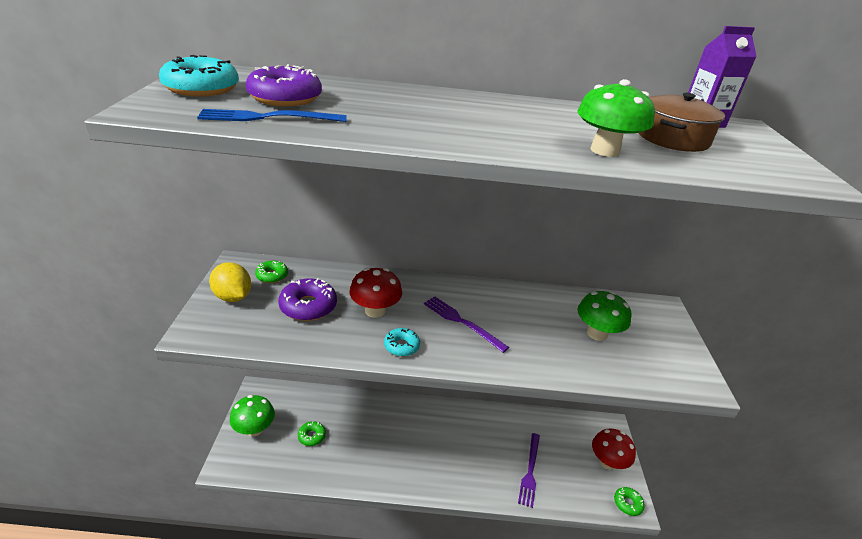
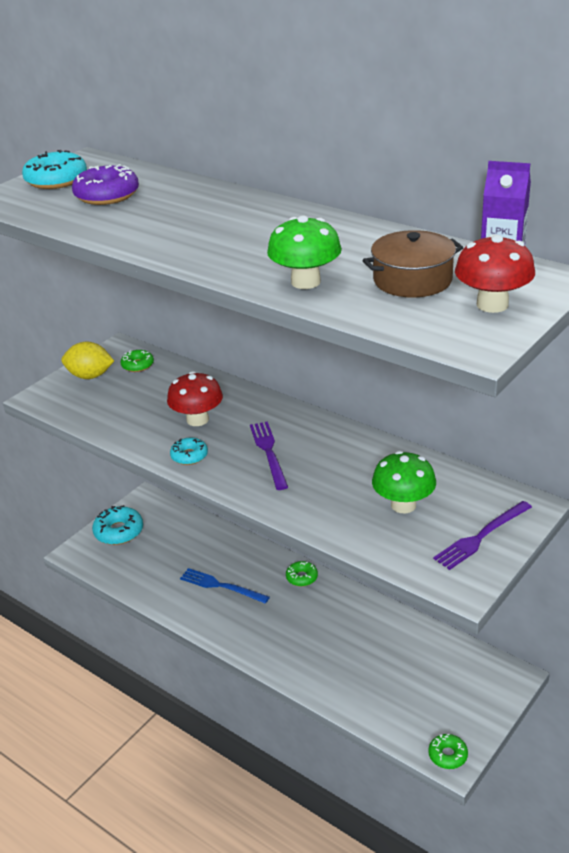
camera: 40 degrees right, 0 degrees up
blue fork [197,109,347,122] -> blue fork moved to [180,568,270,604]
yellow lemon [209,262,251,302] -> yellow lemon turned 75 degrees counterclockwise [62,341,114,379]
green mushroom [230,395,275,437] -> turquoise donut [92,505,143,545]
purple donut [278,278,337,321] -> none
green donut [298,421,326,446] -> green donut moved to [286,561,318,586]
purple fork [518,433,540,508] -> purple fork moved to [433,501,532,570]
red mushroom [592,429,636,470] -> red mushroom moved to [455,234,535,313]

